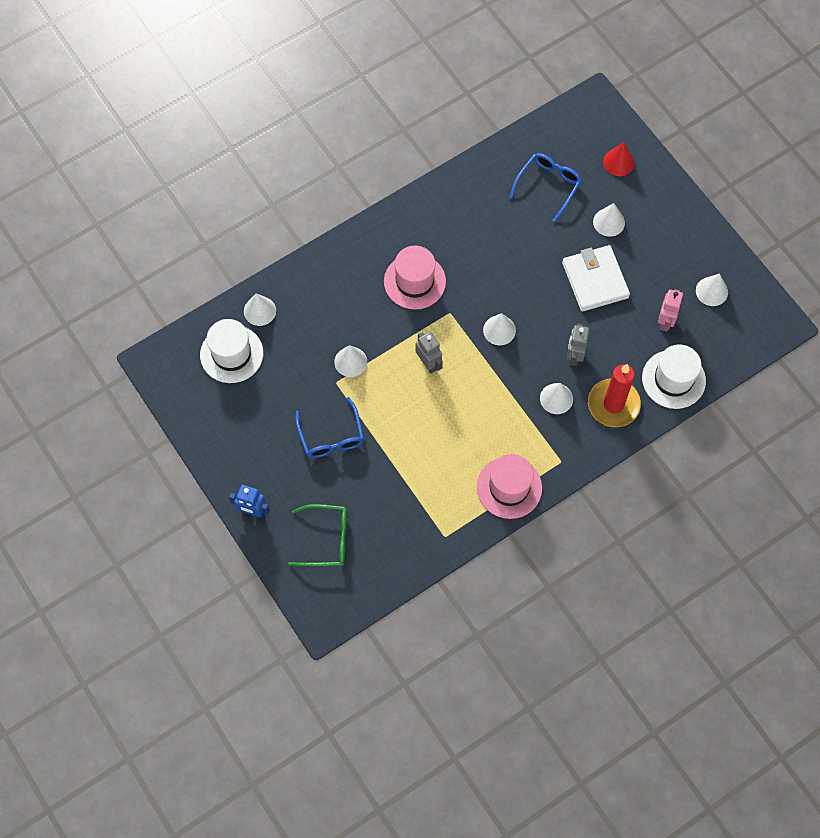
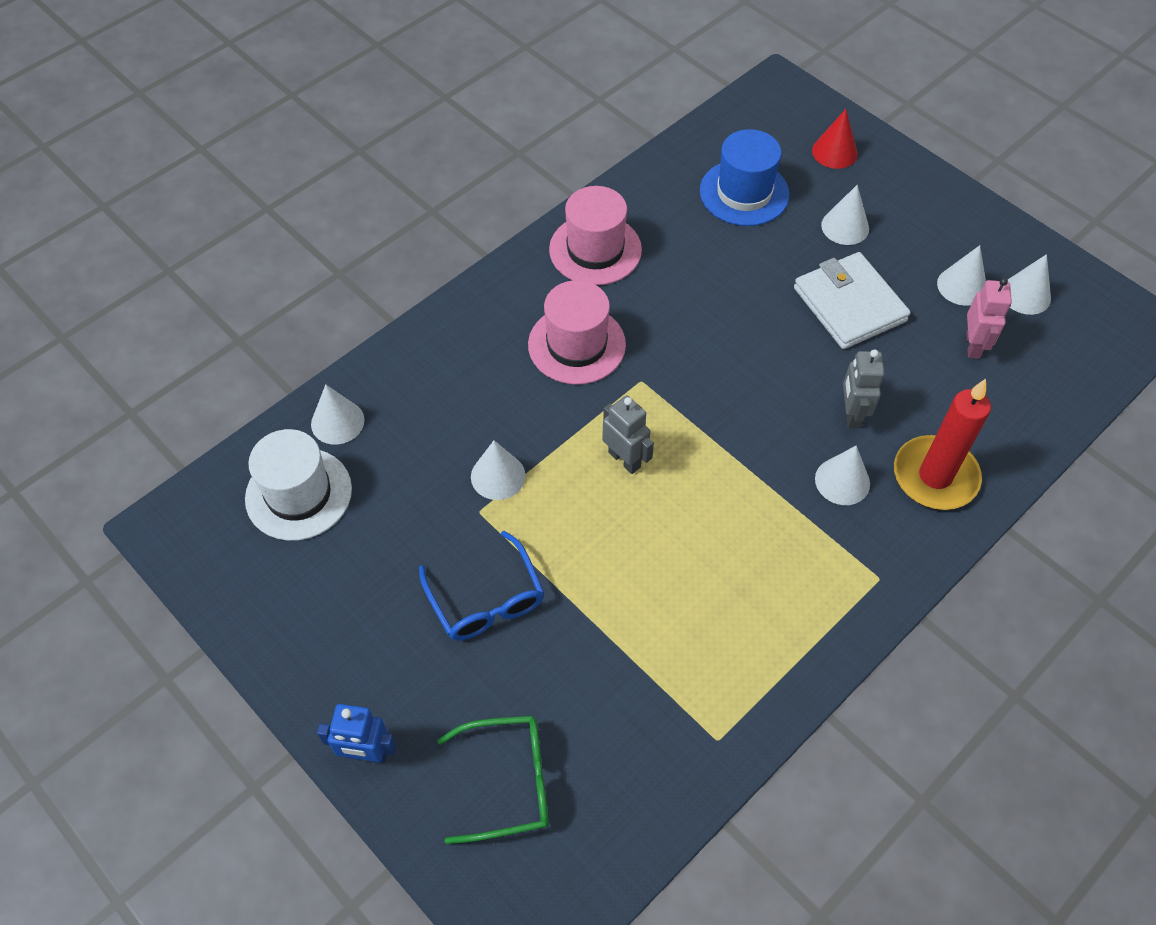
camera: 10 degrees left, 10 degrees down
pink hat [477,454,542,519] -> pink hat moved to [549,186,642,285]
white cone [483,313,516,345] -> white cone moved to [937,245,986,306]
blue glasses [509,153,582,222] -> blue hat [700,129,789,226]
white hat [642,344,706,409] -> none

